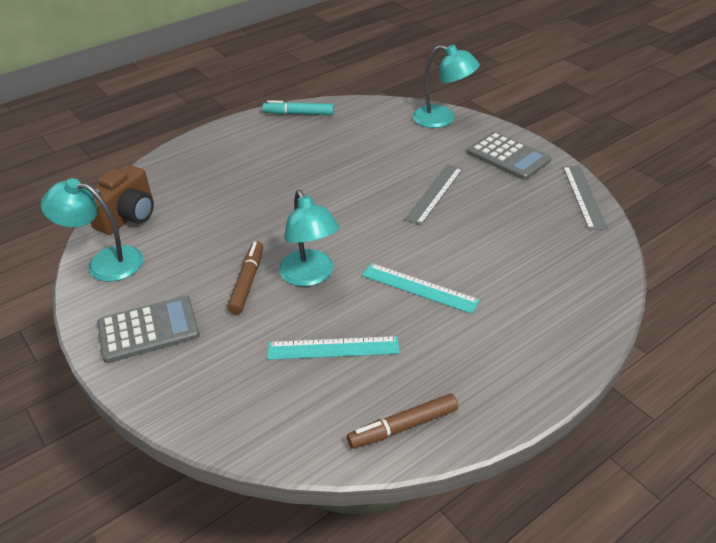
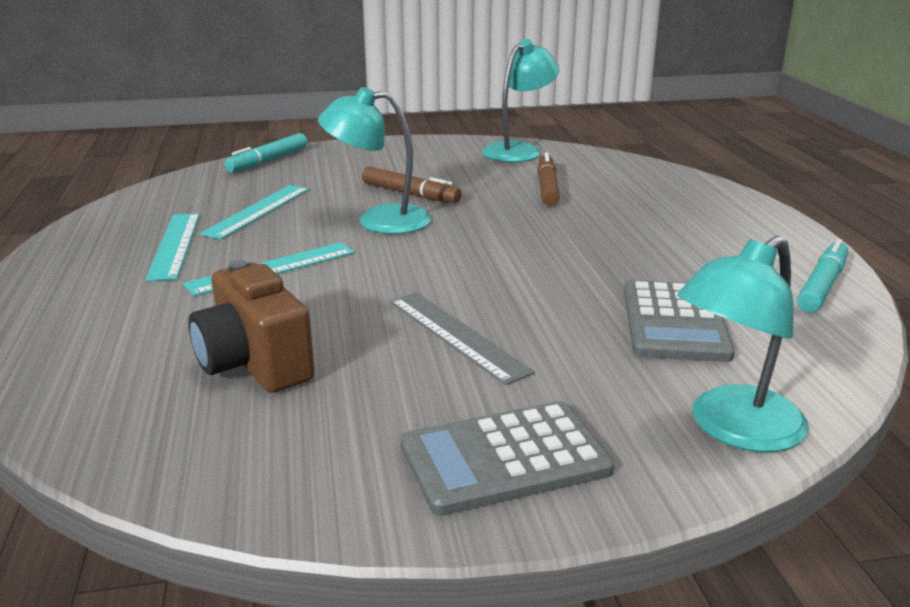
camera: 115 degrees right, 15 degrees down
brown camera [90,164,154,235] -> brown camera moved to [188,260,315,393]
grey calculator [97,296,200,363] -> grey calculator moved to [624,280,735,362]
brown marker [347,393,458,449] -> brown marker moved to [538,152,560,206]
grey ruler [563,166,608,230] -> none
none -> turquoise ruler [145,213,200,281]
none -> turquoise marker [224,133,307,172]

